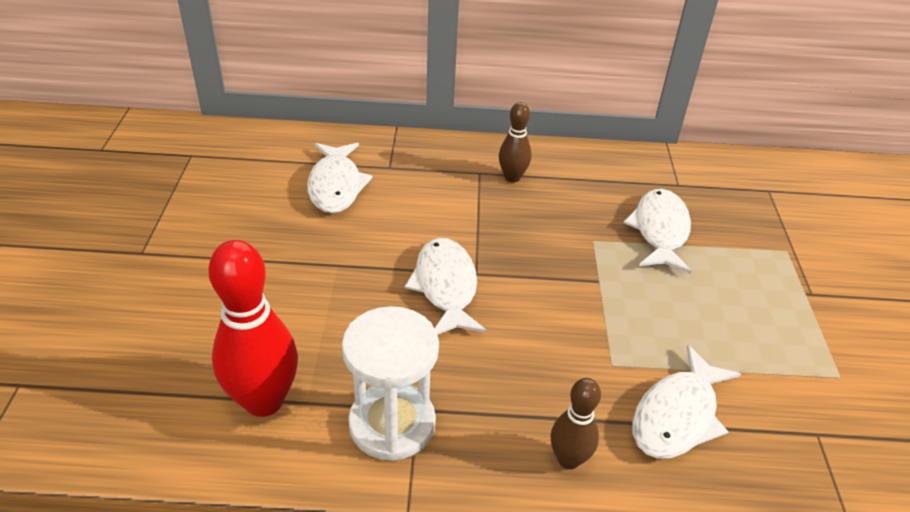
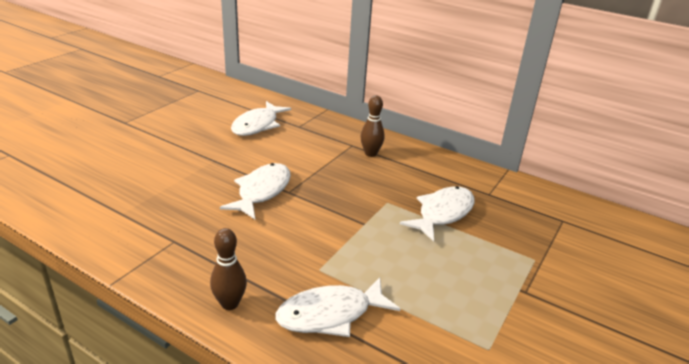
camera: 30 degrees right, 10 degrees down
red bowling pin [208,240,298,417] -> none
white hourglass [342,306,439,461] -> none

